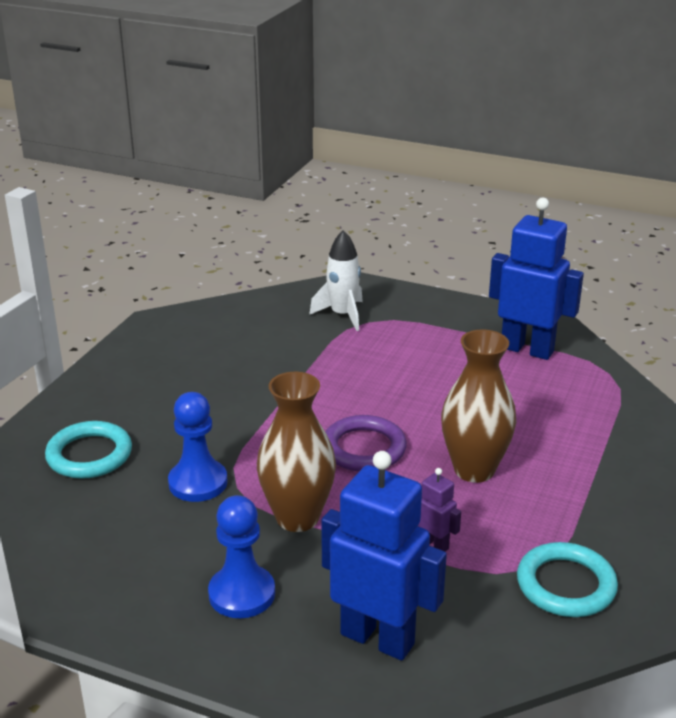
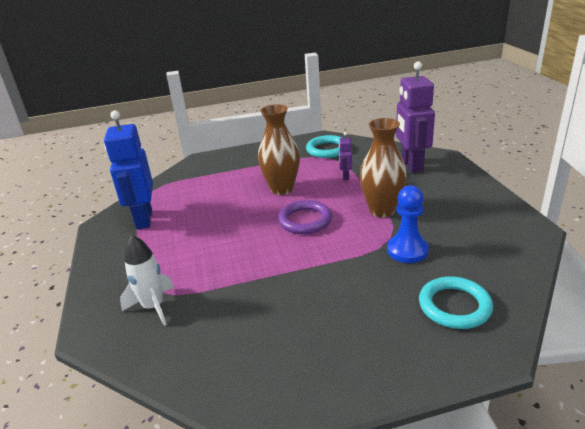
camera: 125 degrees left, 0 degrees up
blue pawn [208,495,275,618] -> none
blue robot [321,451,447,661] -> purple robot [396,61,435,173]

